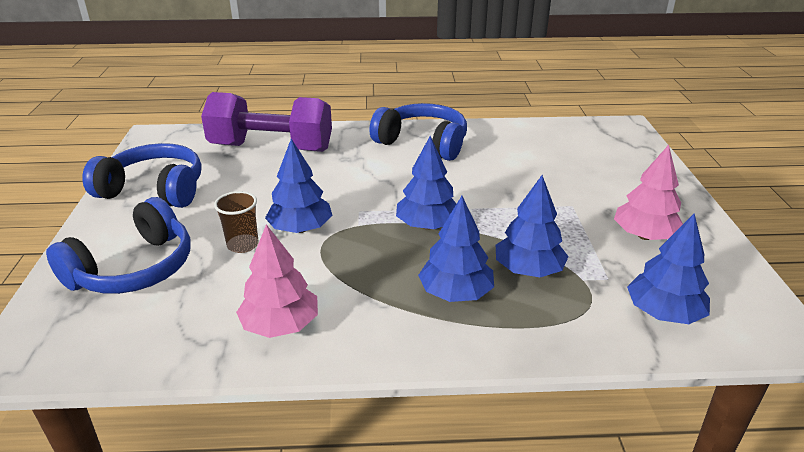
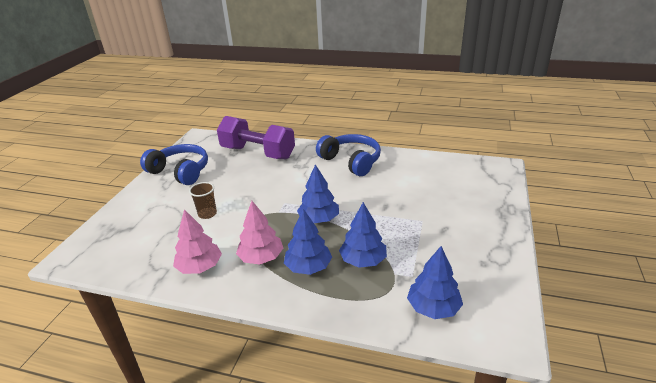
camera: 20 degrees right, 0 degrees up
blue headphones [46,197,191,294] -> none
blue tree [265,139,333,233] -> none
pink tree [614,145,683,240] -> pink tree moved to [236,201,283,265]

